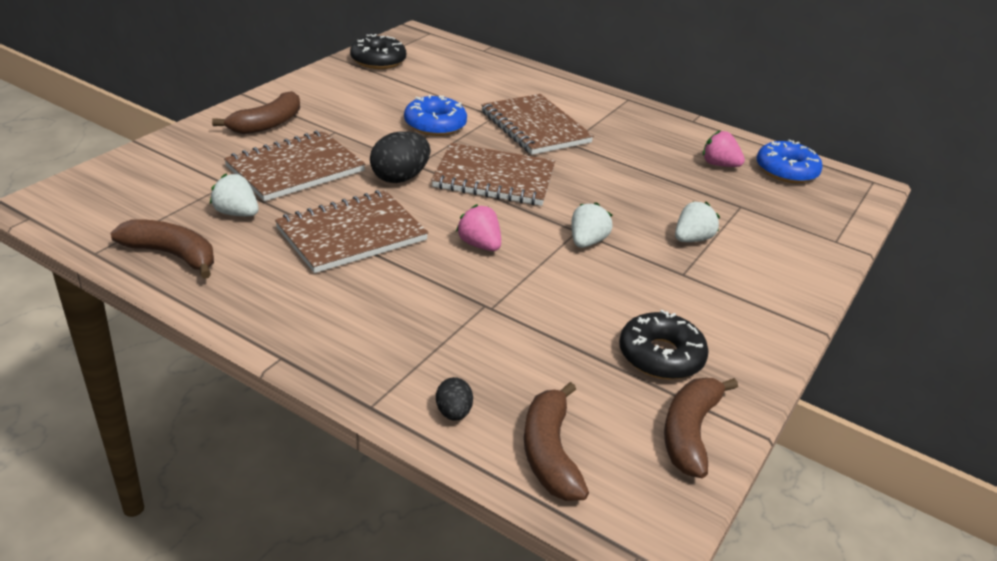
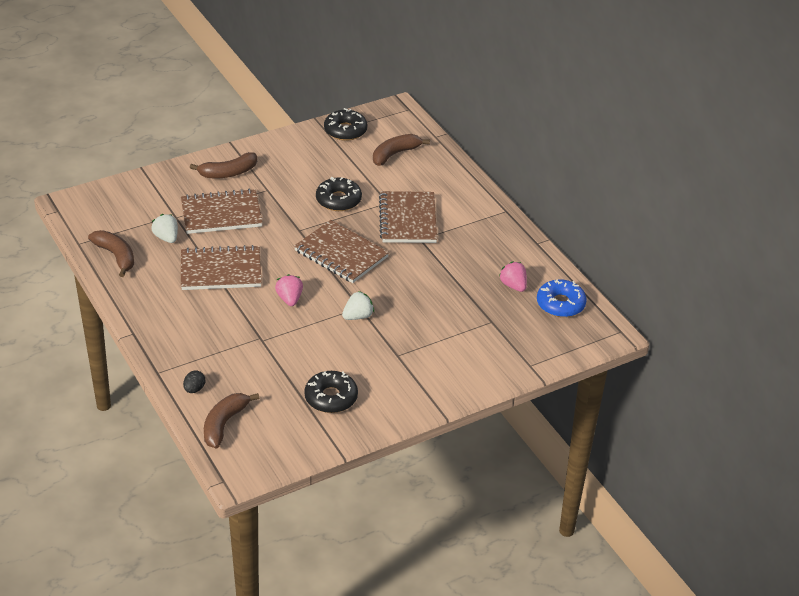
camera: 30 degrees right, 5 degrees up
black egg [370,131,431,183] -> none
blue donut [404,95,467,136] -> black donut [316,177,362,211]
brown banana [664,378,738,478] -> brown banana moved to [373,134,430,166]
white strawberry [675,201,720,242] -> none

